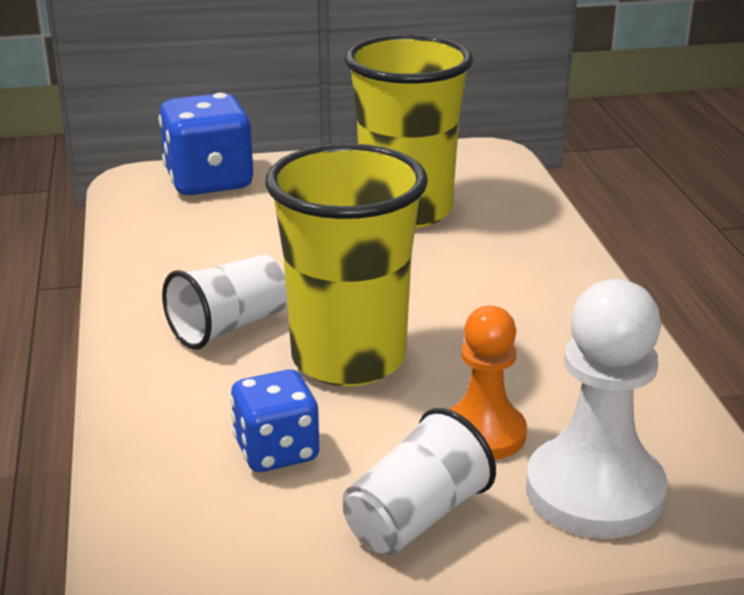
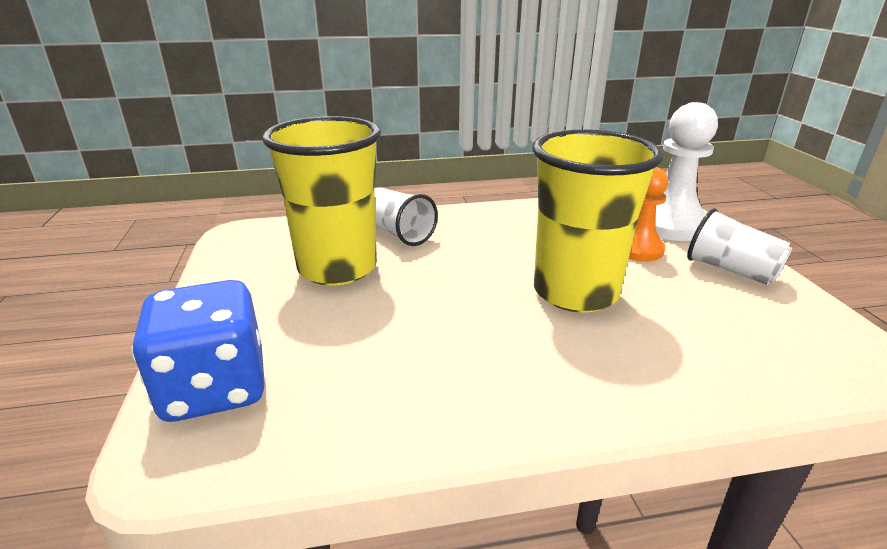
camera: 90 degrees left, 0 degrees up
white cup [162,255,287,349] -> white cup moved to [374,187,438,246]
blue dice [230,370,319,472] -> none

